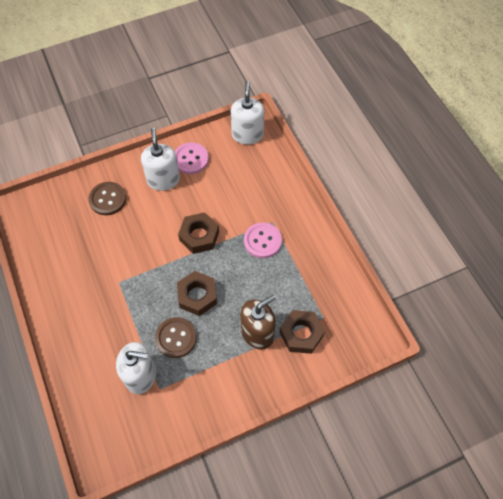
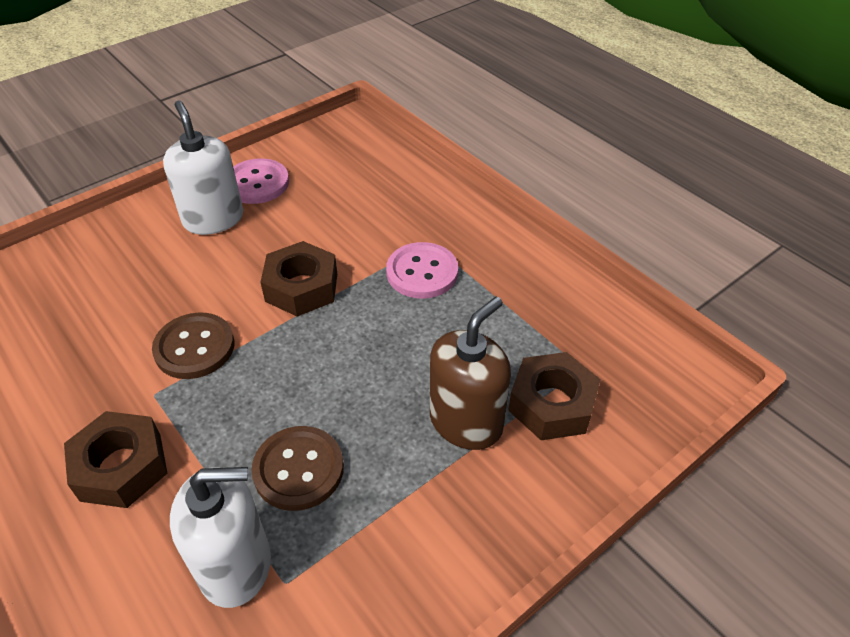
camera: 15 degrees left, 15 degrees down
brown button [89,182,126,215] -> brown button moved to [152,312,235,379]
brown nut [177,271,217,316] -> brown nut moved to [64,411,167,508]
white soap dispenser [231,81,264,145] -> none

